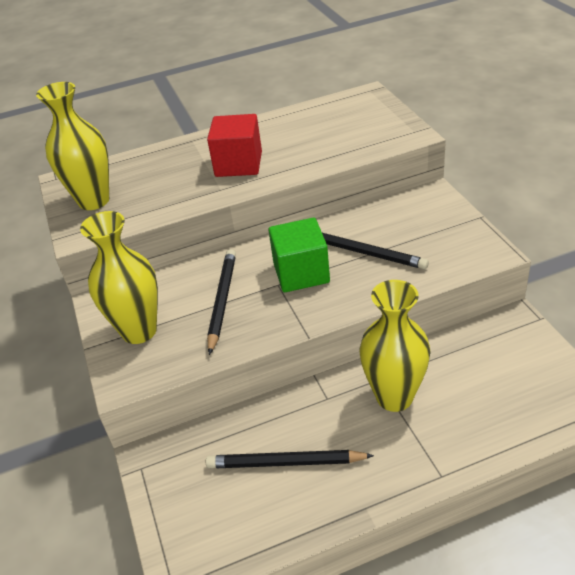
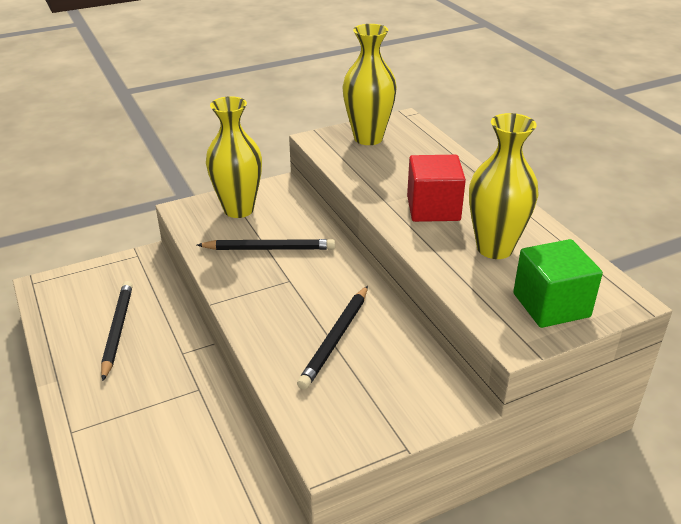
camera: 80 degrees right, 5 degrees down
green cube [269,218,330,292] -> green cube moved to [513,239,603,328]
yellow vase [360,280,431,412] -> yellow vase moved to [469,113,538,259]

